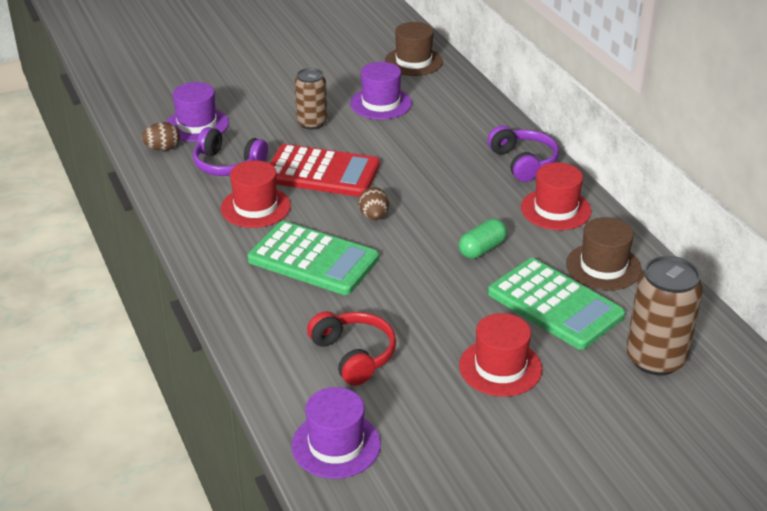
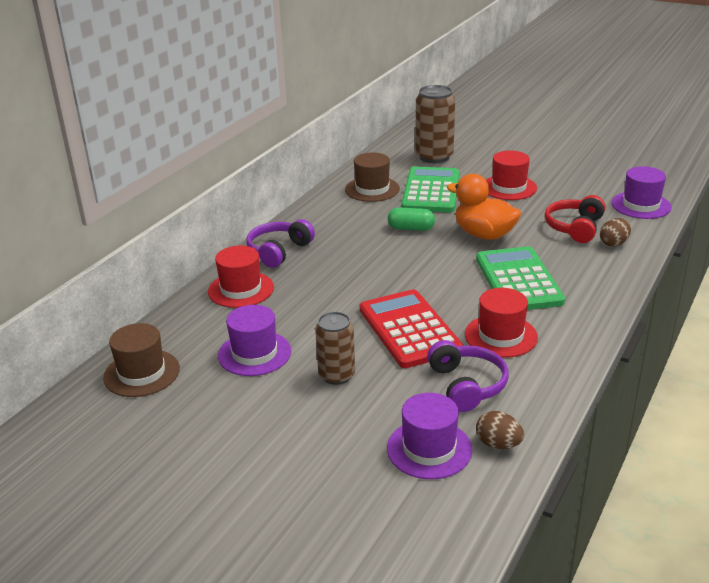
camera: 125 degrees left, 5 degrees down
brown egg [358,187,389,220] -> brown egg moved to [600,218,631,247]
red hat [521,163,592,230] -> red hat moved to [208,245,274,308]
none -> orange duck [447,174,521,240]

